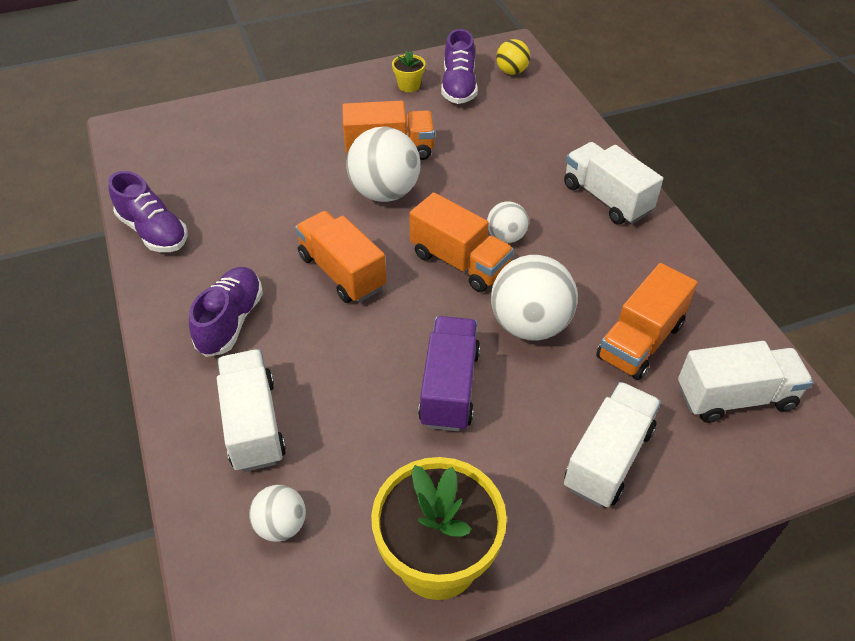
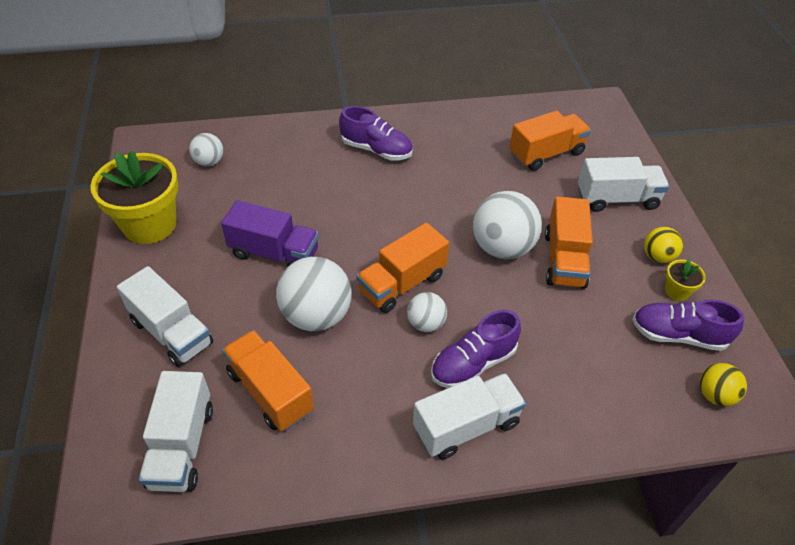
camera: 100 degrees right, 0 degrees up
purple shoe [108,171,188,252] -> purple shoe moved to [431,310,521,388]
white truck [217,349,286,472] -> white truck moved to [578,157,669,212]
orange truck [295,211,387,303] -> orange truck moved to [509,110,591,171]
none -> yellow ball [644,227,683,263]

